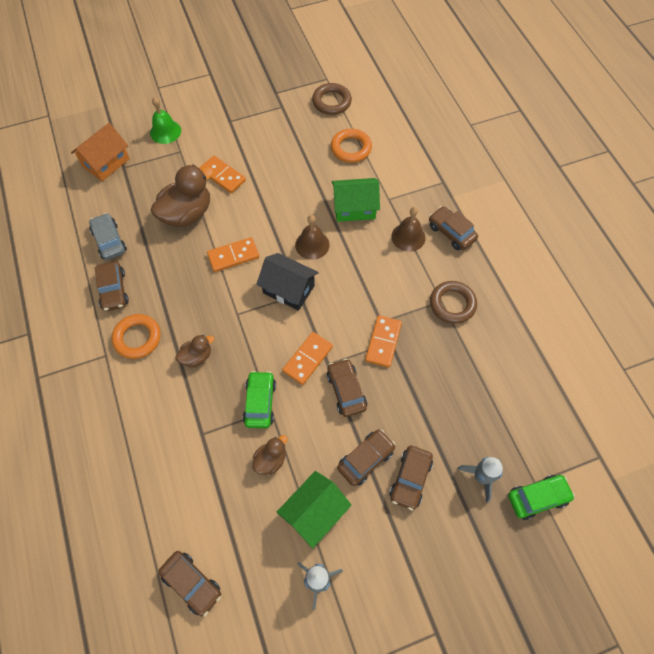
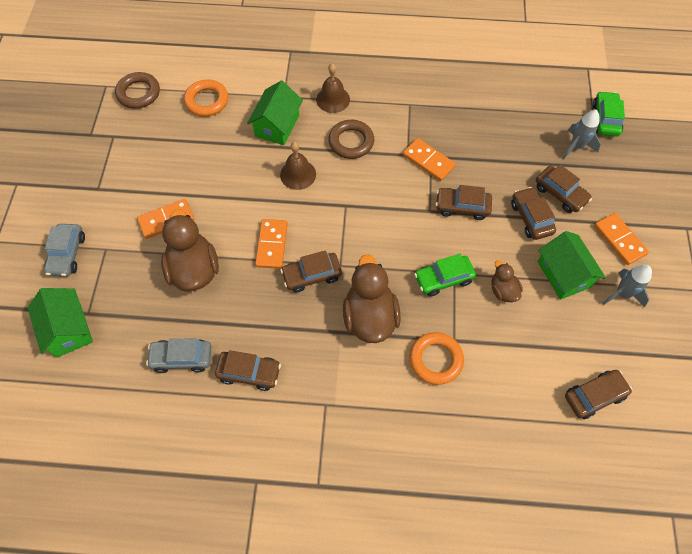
camera: 65 degrees left, 0 degrees up
orange house [71,123,130,181] -> green house [28,288,93,358]
orange ring [112,314,161,359] -> orange ring moved to [410,332,464,385]
green bell [150,97,181,144] -> grey car [44,224,85,277]
brown duck [175,335,214,368] -> brown duck [343,254,401,343], size x1.93
green car [243,371,276,428] -> green car turned 45 degrees counterclockwise [414,254,476,297]
black house [256,253,319,311] -> none
orange domino [282,332,333,385] -> orange domino moved to [594,213,649,265]
brown car [429,206,478,250] -> brown car moved to [280,250,342,293]
brown ring [430,281,477,324] -> brown ring moved to [328,120,374,159]

